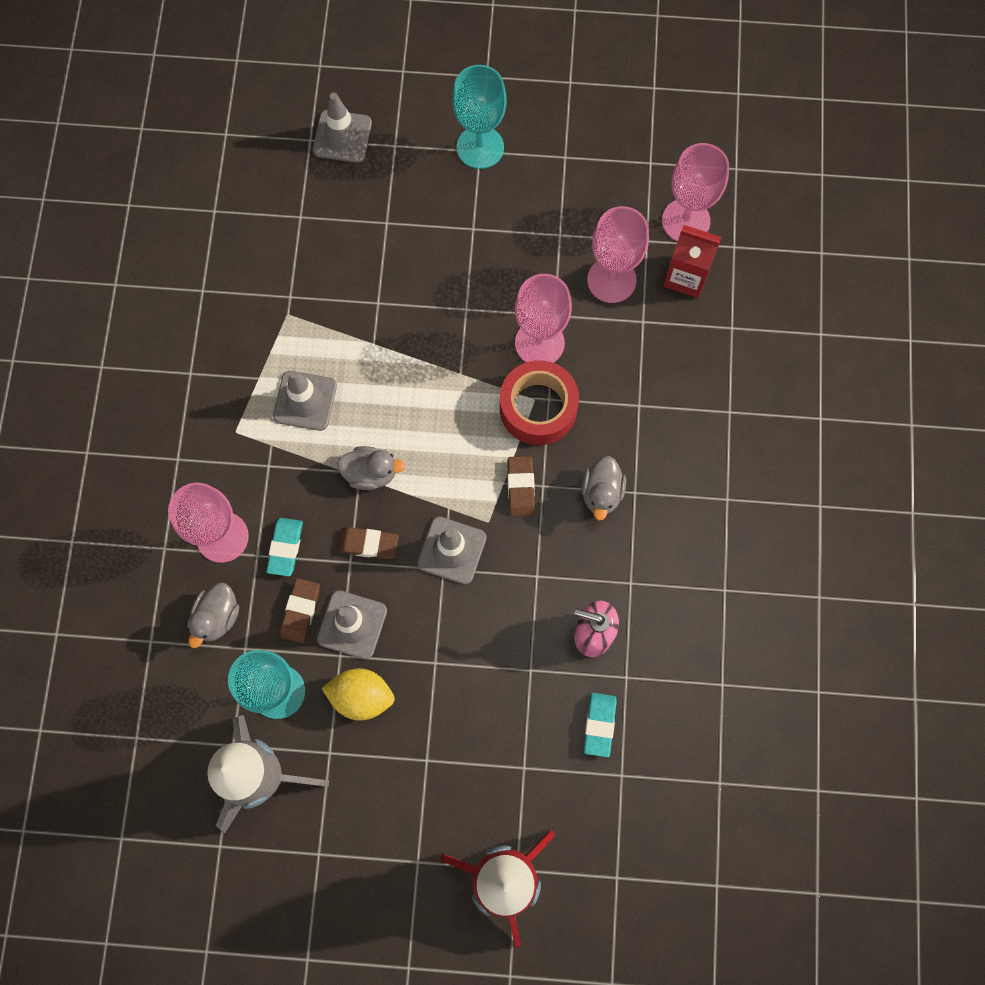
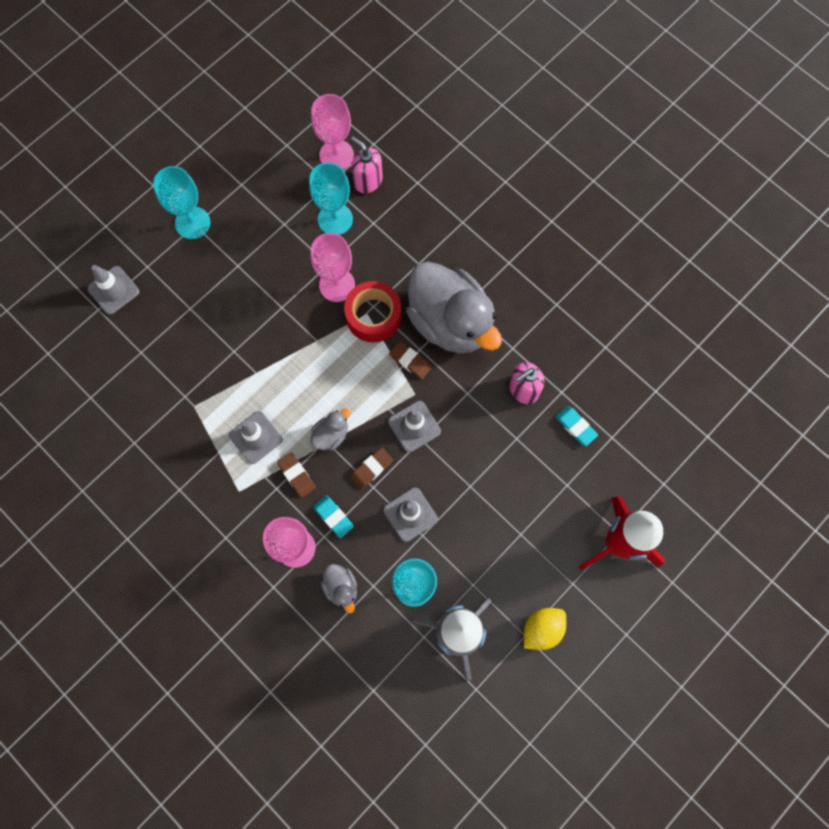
camera: 50 degrees left, 0 degrees up
brown eraser [280,578,320,643] -> brown eraser moved to [277,452,316,498]
yellow lemon [322,668,395,721] -> yellow lemon moved to [524,608,566,650]
grey duck [581,456,626,520] -> grey duck [406,262,502,353], size x2.42
pink goblet [587,206,649,303] -> turquoise goblet [309,162,353,235]
red carton [663,225,721,298] -> pink soap dispenser [351,137,383,194]

